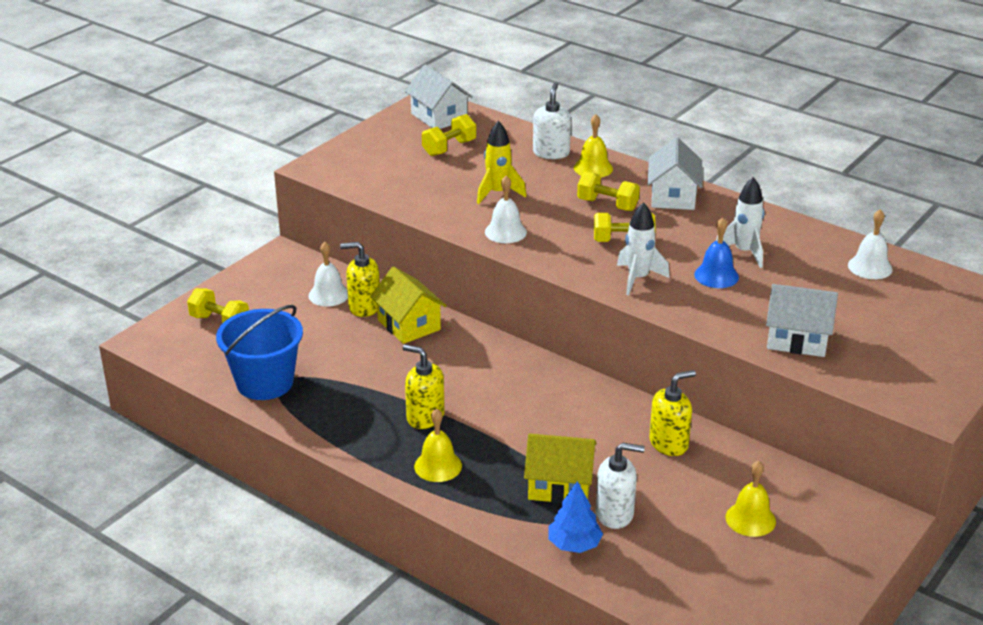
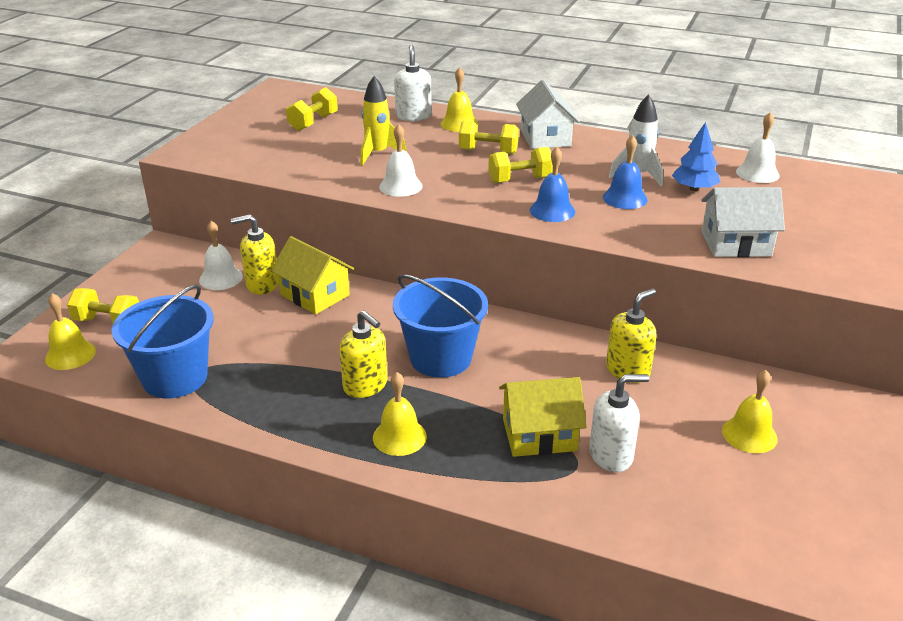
camera: 15 degrees left, 0 degrees up
yellow soap dispenser [403,344,445,429] -> yellow soap dispenser turned 150 degrees counterclockwise [339,310,387,398]
white house [405,65,473,129] -> none
blue tree [548,481,603,553] -> blue tree moved to [672,122,720,191]
white rocket [617,202,670,295] -> blue bell [530,147,575,222]
none -> yellow bell [45,293,96,370]
none -> blue bucket [393,274,488,378]

